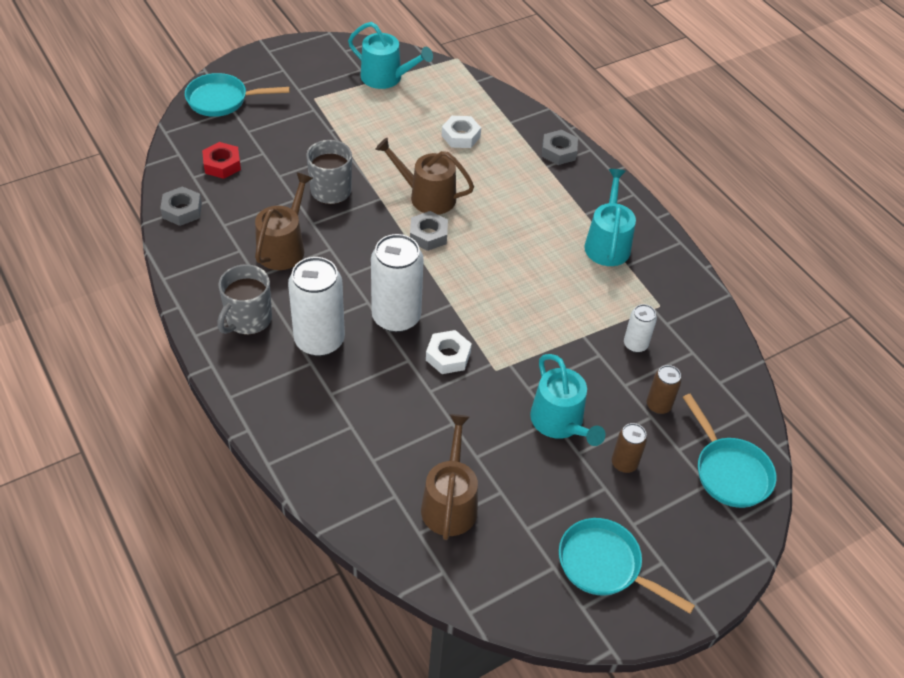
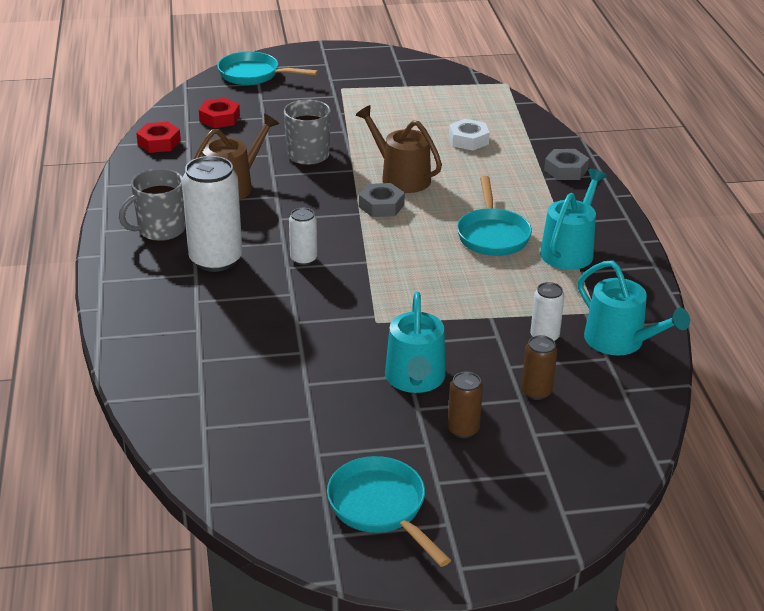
camera: 25 degrees right, 15 degrees down
grey nut [160,186,202,226] -> red nut [136,122,181,153]
turquoise watering can [348,22,433,89] -> turquoise watering can moved to [578,260,690,355]
white can [371,234,424,332] -> white can [289,208,317,265], size x0.51
brown watering can [421,414,478,540] -> none
white nut [426,330,472,374] -> none
turquoise pan [683,394,776,508] -> turquoise pan moved to [457,176,532,256]

